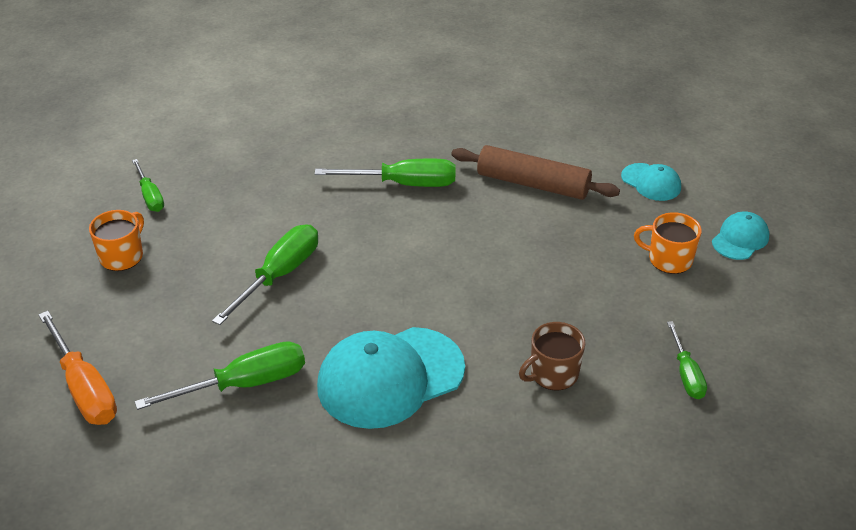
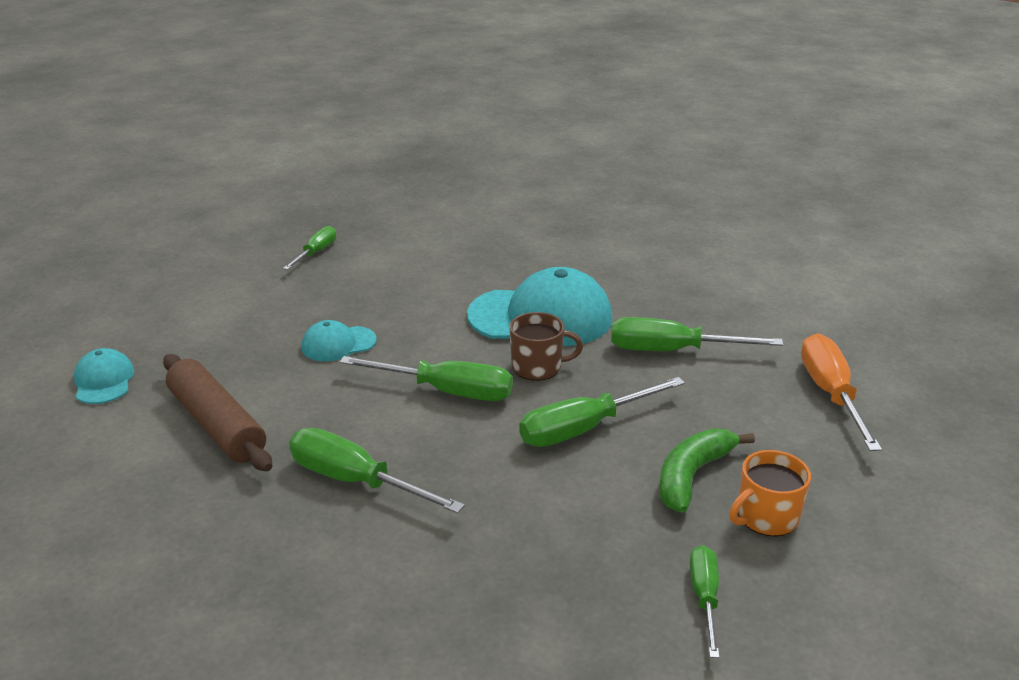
camera: 150 degrees left, 10 degrees down
brown mug [519,322,586,391] -> brown mug moved to [509,312,583,381]
orange mug [634,212,702,274] -> none
turquoise cap [712,211,769,260] -> turquoise cap moved to [301,320,377,361]
none -> green screwdriver [340,356,513,401]
none -> green banana [659,428,755,513]

